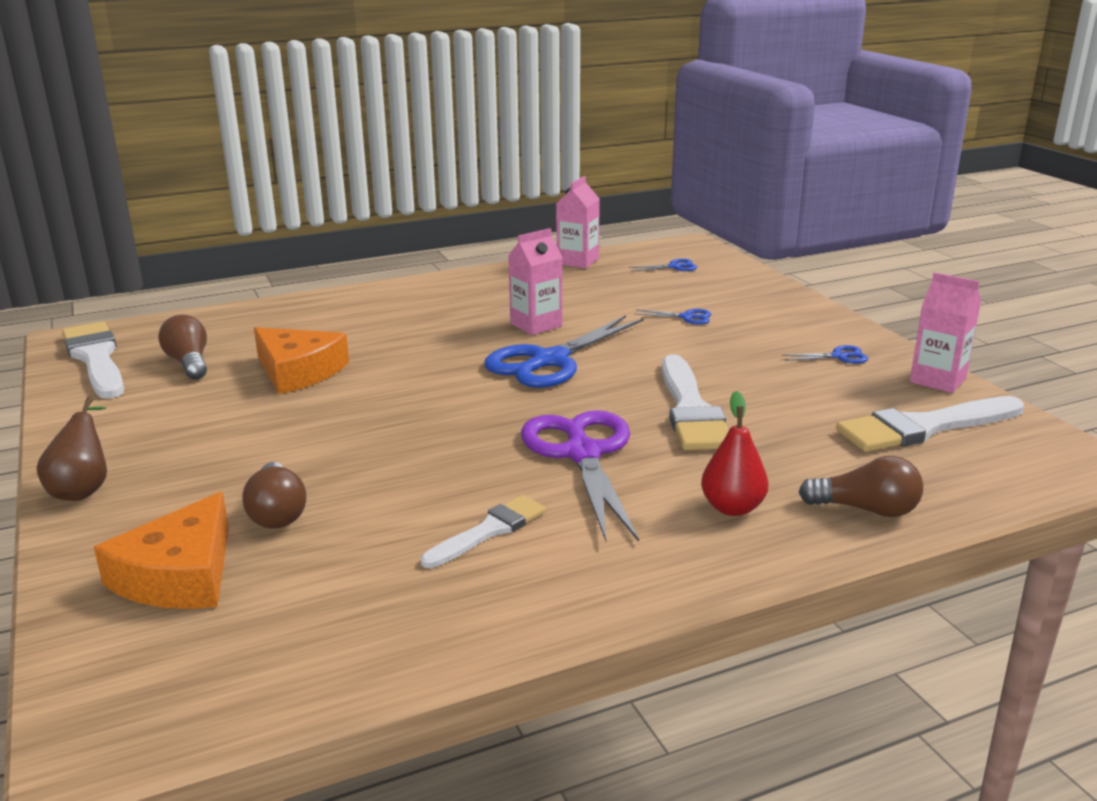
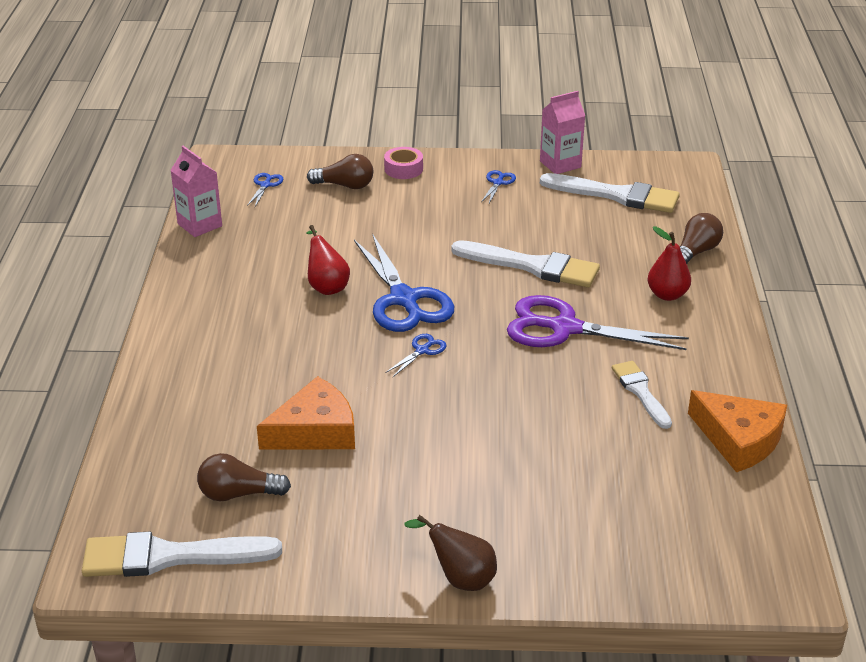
camera: 65 degrees left, 10 degrees up
orange cheese [94,492,229,609] -> orange cheese moved to [688,390,787,473]
brown light bulb [242,462,306,529] -> brown light bulb moved to [307,154,373,189]
pink carton [508,228,563,335] -> red pear [306,225,350,295]
blue scissors [634,309,711,325] -> blue scissors moved to [385,334,446,377]
white brush [836,396,1024,452] -> white brush turned 75 degrees counterclockwise [540,173,680,213]
none -> pink tape [384,147,423,179]

